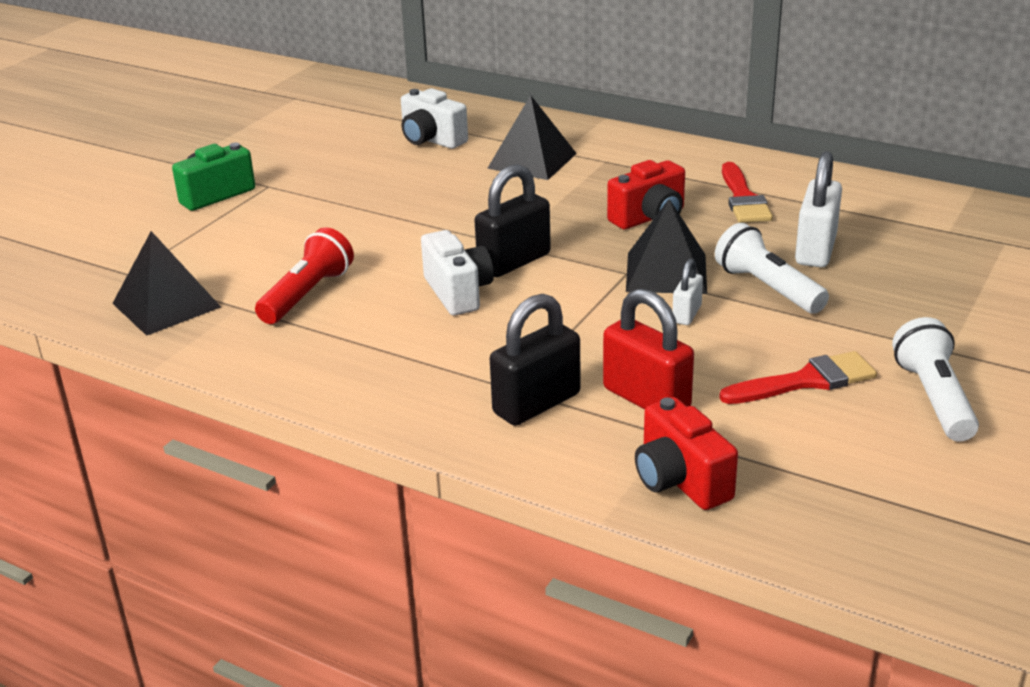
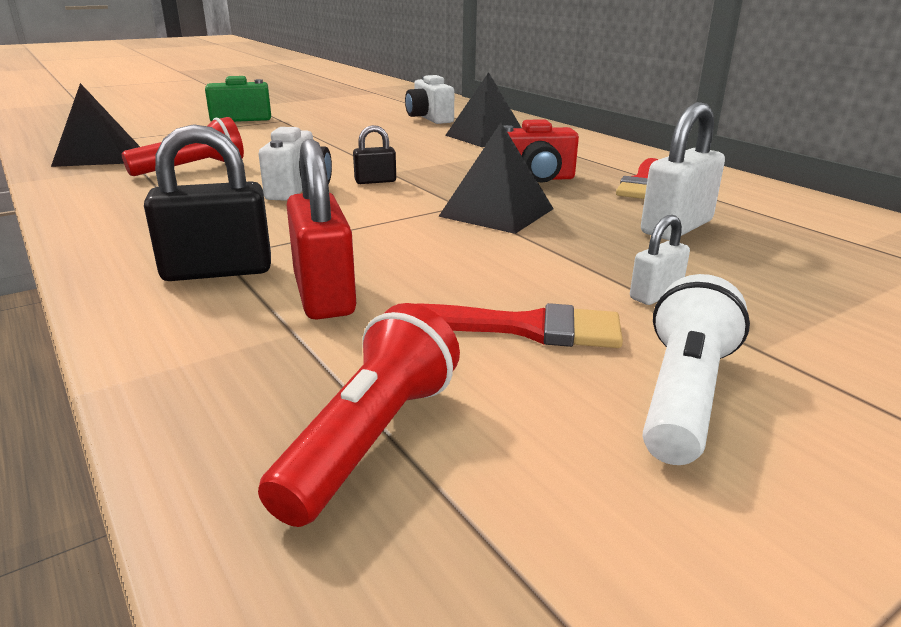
camera: 25 degrees right, 5 degrees down
black padlock [475,164,551,277] -> black padlock [353,125,396,184], size x0.55
red camera [635,397,738,510] -> none
white padlock [672,259,703,325] -> white padlock moved to [630,215,690,305]
white flashlight [715,223,829,314] -> none
none -> red flashlight [258,303,460,527]

